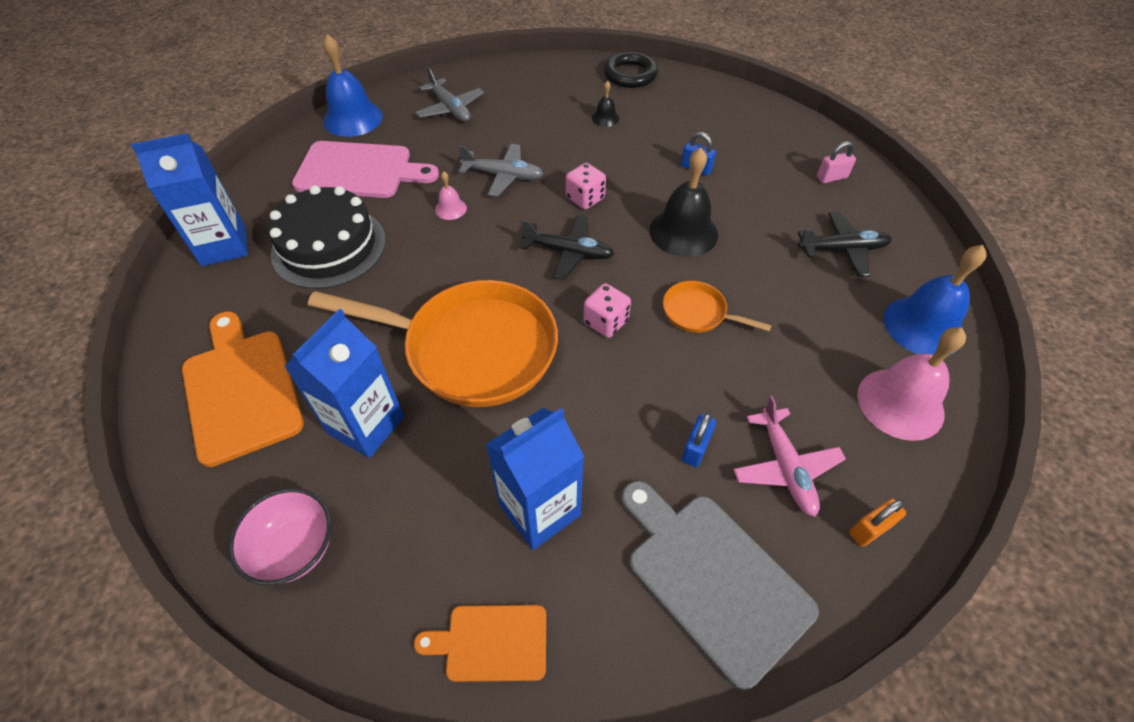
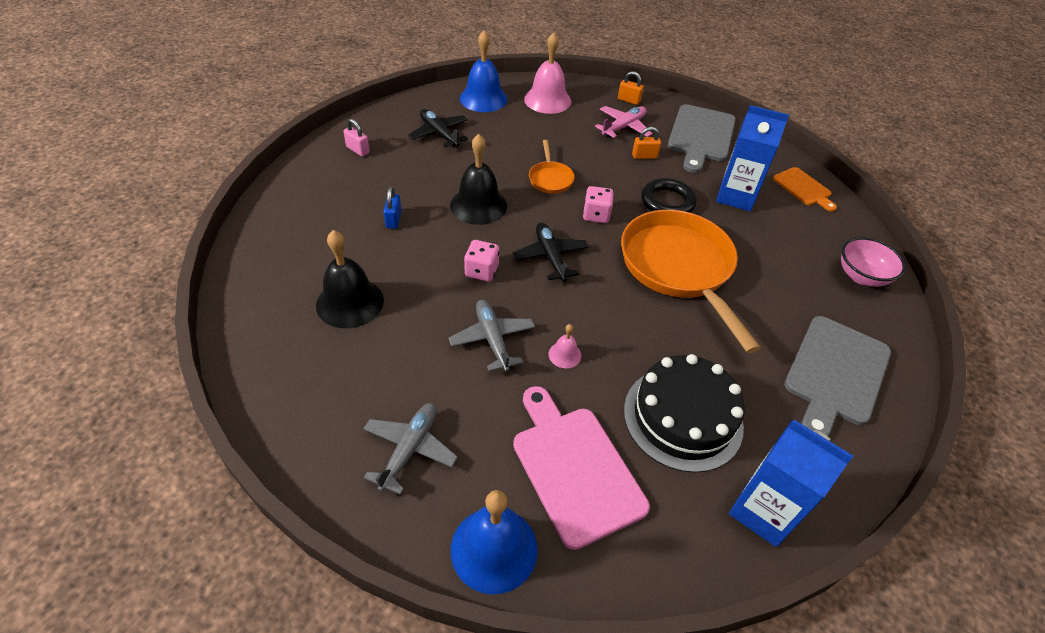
camera: 125 degrees left, 5 degrees down
orange cutting board [182,312,304,467] -> grey cutting board [784,316,891,436]
blue carton [284,309,404,458] -> none
black bell [592,81,619,127] -> black bell [316,230,384,328], size x2.11
black ring [604,52,658,88] -> black ring moved to [641,178,697,213]
blue padlock [682,413,716,467] -> orange padlock [632,127,661,159]

